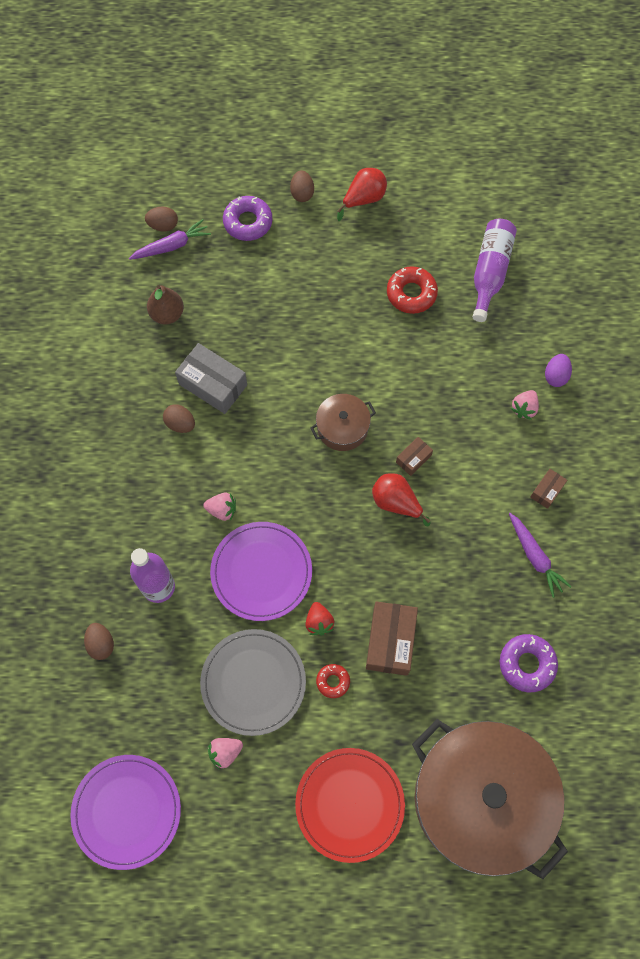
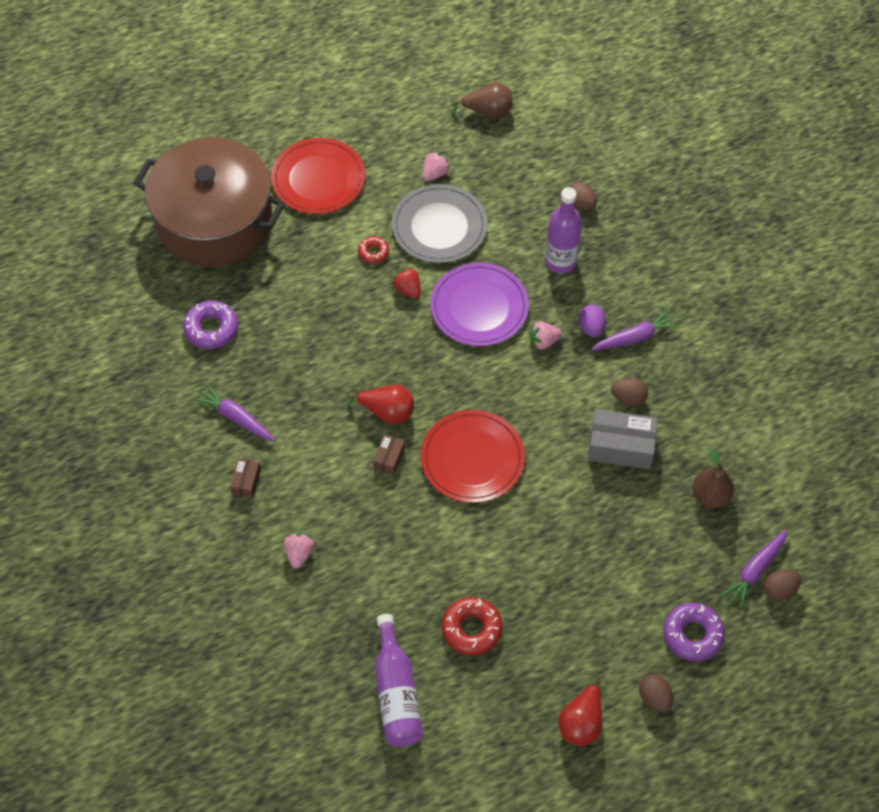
camera: 155 degrees right, 10 degrees down
purple plate [70,755,181,870] -> brown pear [451,82,512,118]
brown pot [310,394,376,451] -> red plate [421,410,525,503]
brown box [366,601,418,676] -> none
purple egg [545,354,572,387] -> purple egg moved to [579,305,606,337]
none -> purple carrot [591,310,680,351]

